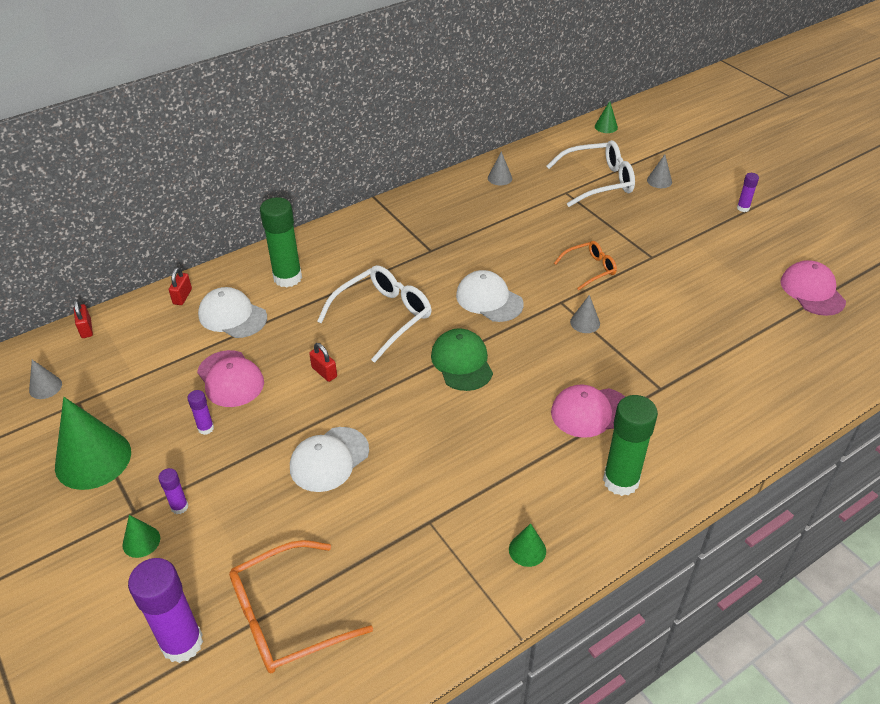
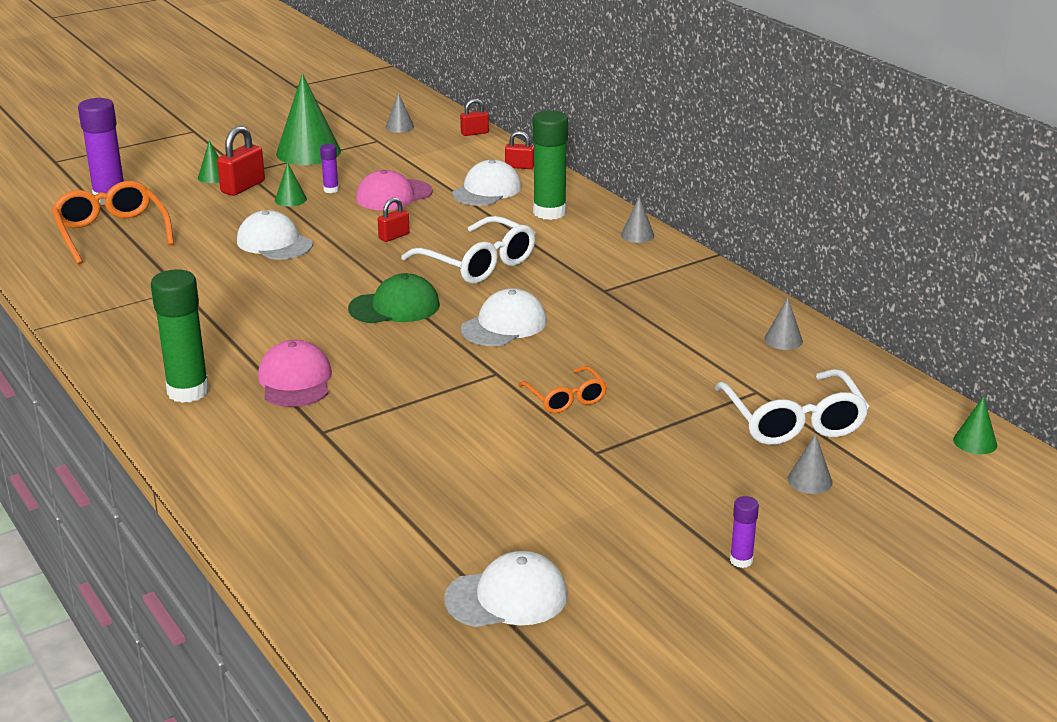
camera: 90 degrees right, 15 degrees down
purple glue stick [158,468,188,514] -> red padlock [217,126,265,196]
green cone [509,523,546,567] -> green cone moved to [275,162,307,207]
grey cone [570,295,600,333] -> grey cone moved to [621,196,654,243]
pink cap [781,260,846,316] -> white cap [444,551,568,627]

